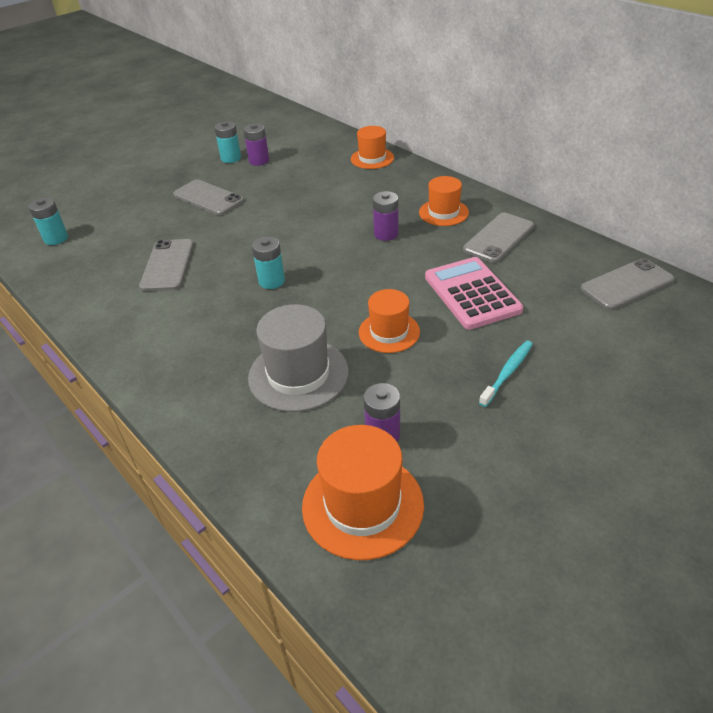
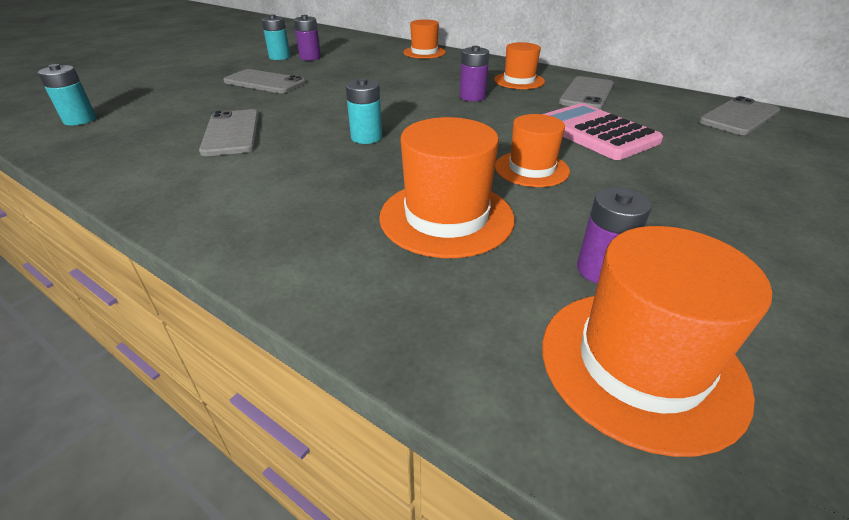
camera: 15 degrees left, 5 degrees down
grey hat [248,304,349,412] -> orange hat [379,117,515,258]
turquoise toothbrush [479,341,533,407] -> none

